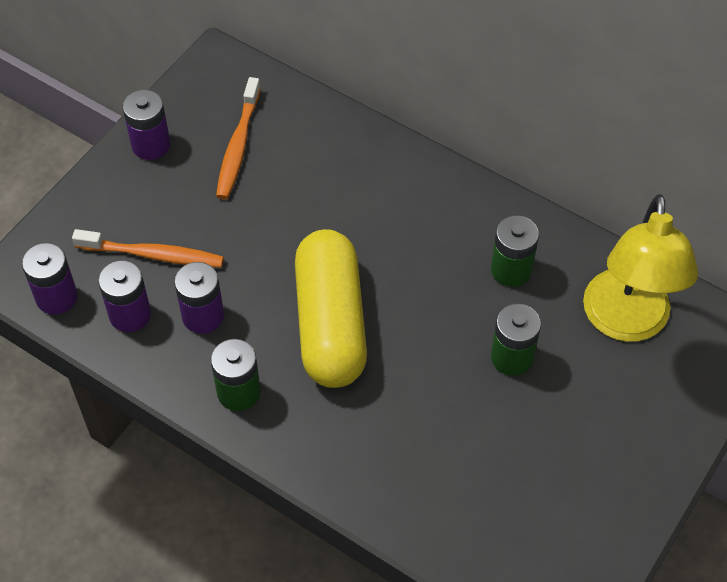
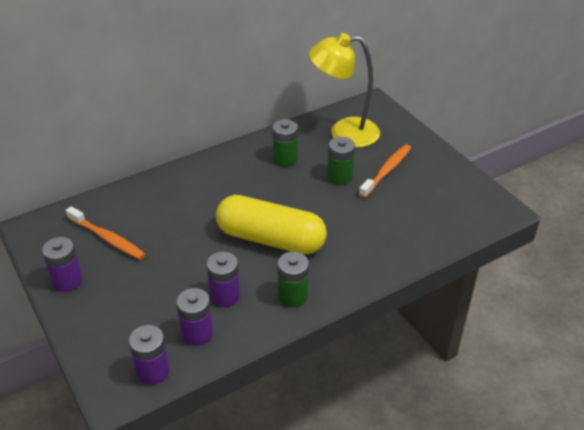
camera: 65 degrees left, 15 degrees down
orange toothbrush [72,229,224,268] -> orange toothbrush moved to [359,145,411,198]
yellow lamp [583,194,698,342] -> yellow lamp turned 150 degrees clockwise [309,33,380,148]

